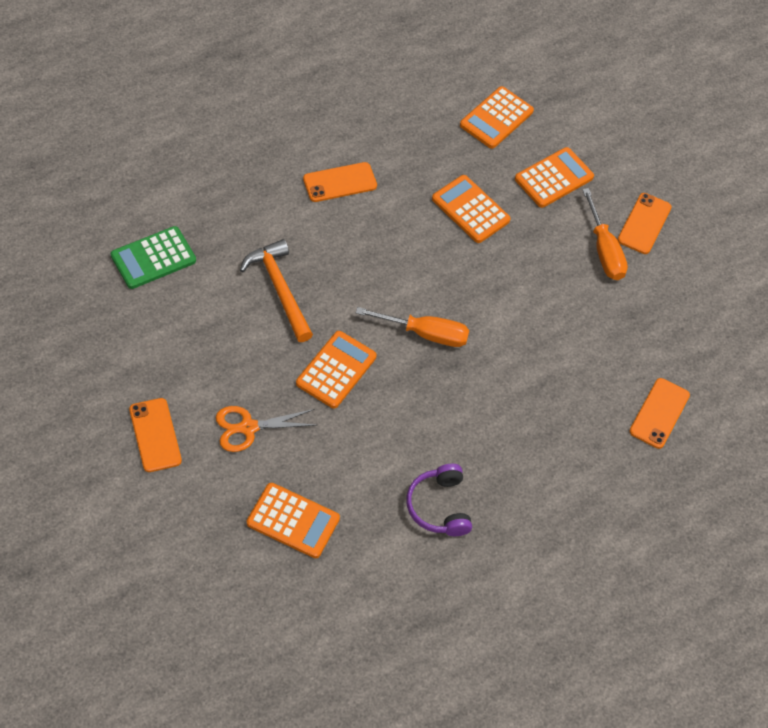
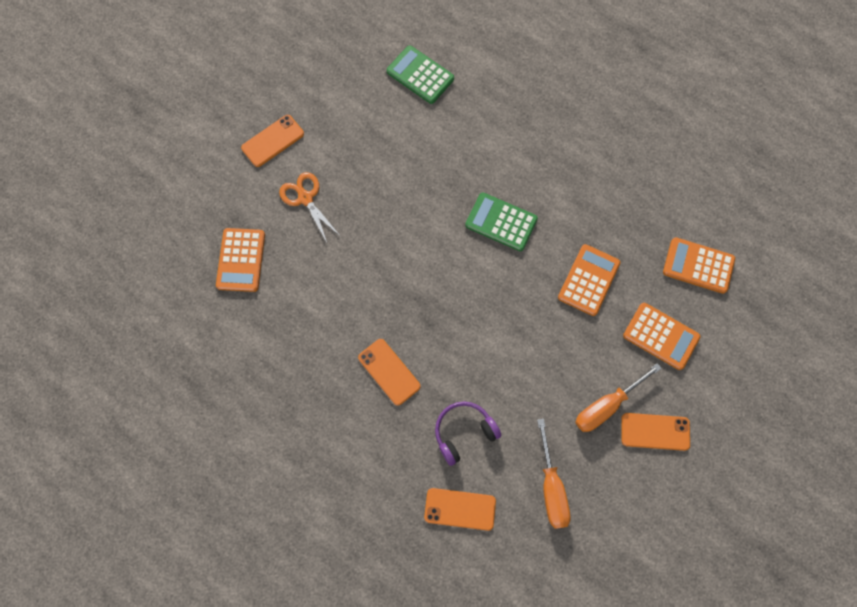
camera: 75 degrees right, 15 degrees up
orange hammer [240,239,313,342] -> none
orange calculator [296,331,377,409] -> none
orange phone [303,162,377,202] -> orange phone moved to [358,339,421,406]
orange screwdriver [356,307,469,347] -> orange screwdriver moved to [537,419,570,529]
purple headphones [406,464,472,536] -> purple headphones moved to [435,402,501,466]
none -> green calculator [465,193,538,251]

